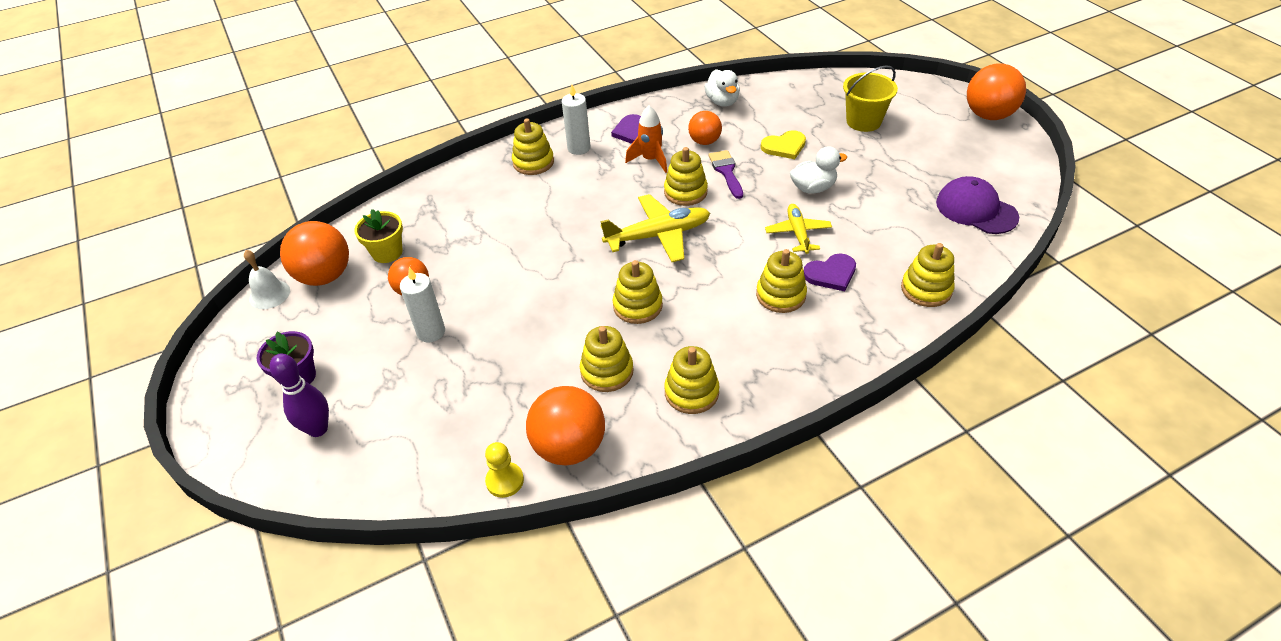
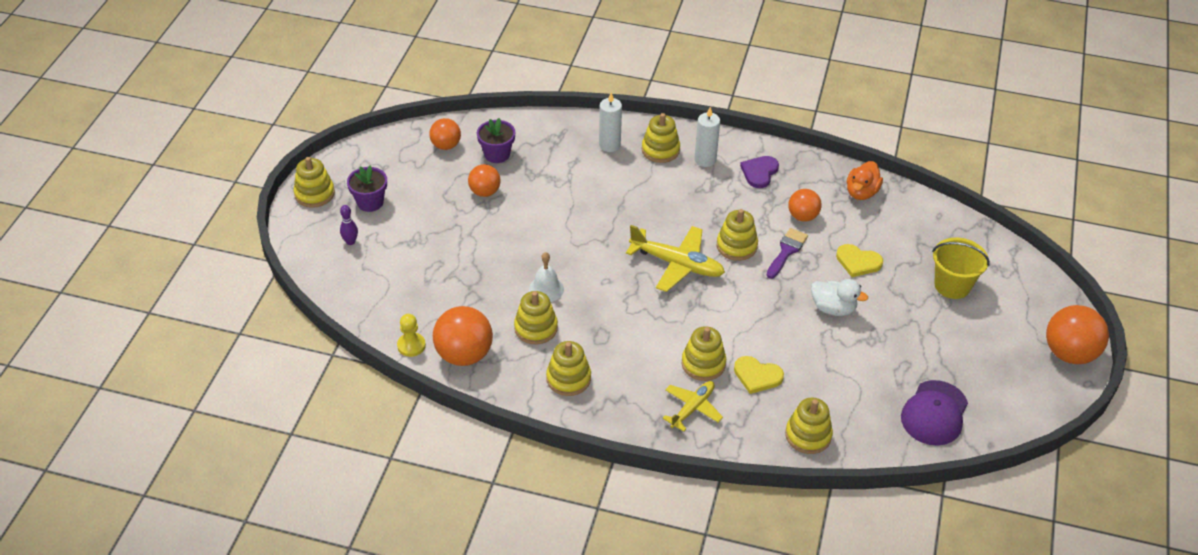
camera: 40 degrees right, 0 degrees up
white bell [244,250,290,309] -> white bell moved to [529,252,564,302]
purple bowling pin [270,353,329,437] -> purple bowling pin [340,205,358,245], size x0.61
orange ball [280,221,349,286] -> orange ball [429,118,461,150], size x0.61
yellow flower pot [354,209,403,263] -> purple flower pot [477,118,515,163]
white candle [400,267,445,343] -> white candle moved to [599,92,622,152]
yellow stacking toy [612,260,663,324] -> yellow stacking toy moved to [293,157,335,208]
orange rocket [625,106,667,173] -> none
white duck [704,69,740,107] -> orange duck [847,161,883,200]
yellow plane [765,204,832,254] -> yellow plane moved to [663,381,723,432]
purple heart [804,253,856,291] -> yellow heart [734,356,784,394]
purple cap [936,176,1019,234] -> purple cap turned 150 degrees counterclockwise [901,380,968,446]

